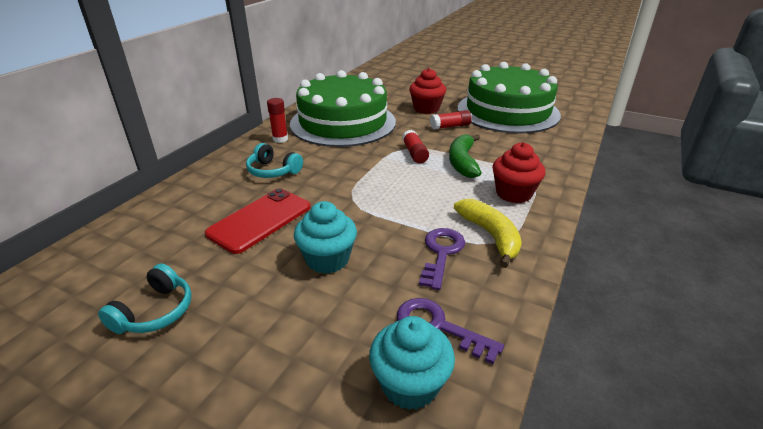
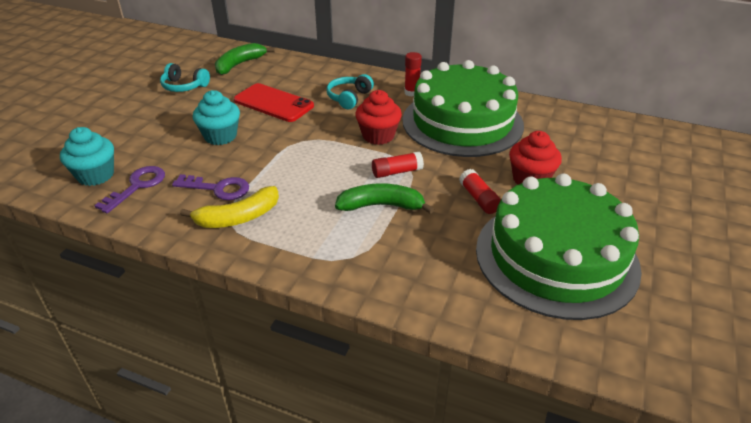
camera: 85 degrees right, 5 degrees up
red cupcake [492,142,545,203] -> red cupcake moved to [355,90,402,145]
none -> green banana [215,43,274,75]

